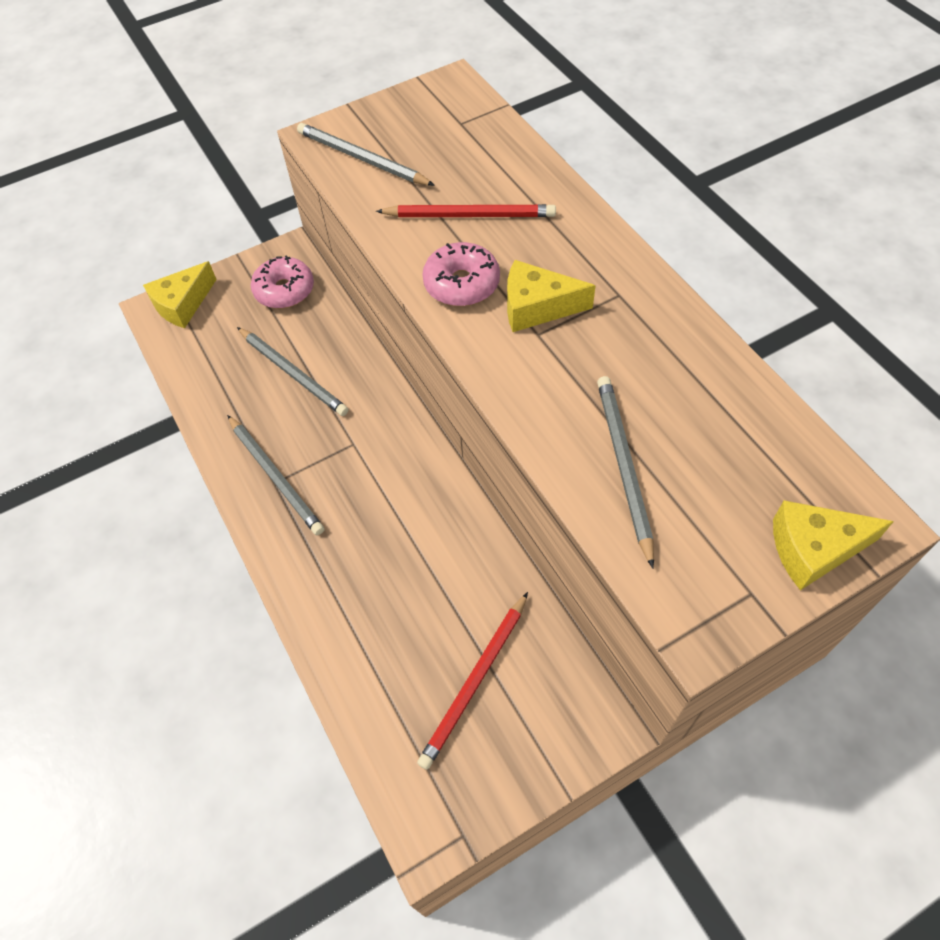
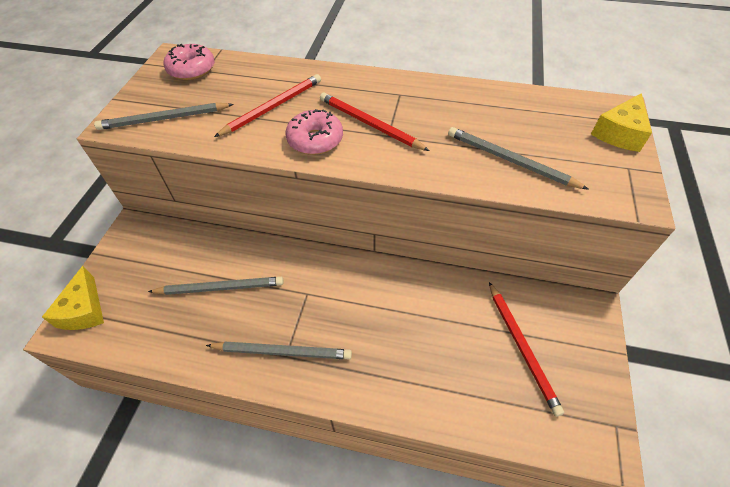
camera: 50 degrees left, 5 degrees down
pink donut [251,255,314,309] -> pink donut moved to [164,44,215,80]
yellow cheese [507,260,596,332] -> red pencil [320,92,429,151]

